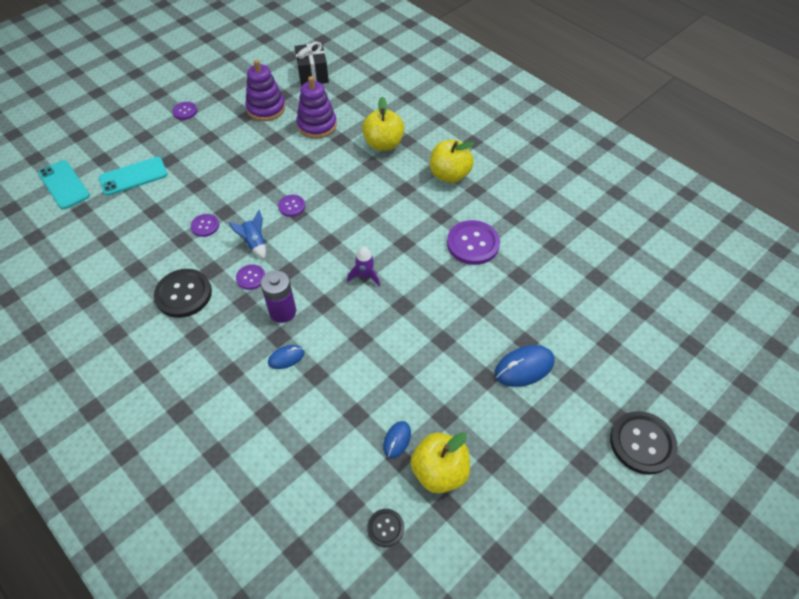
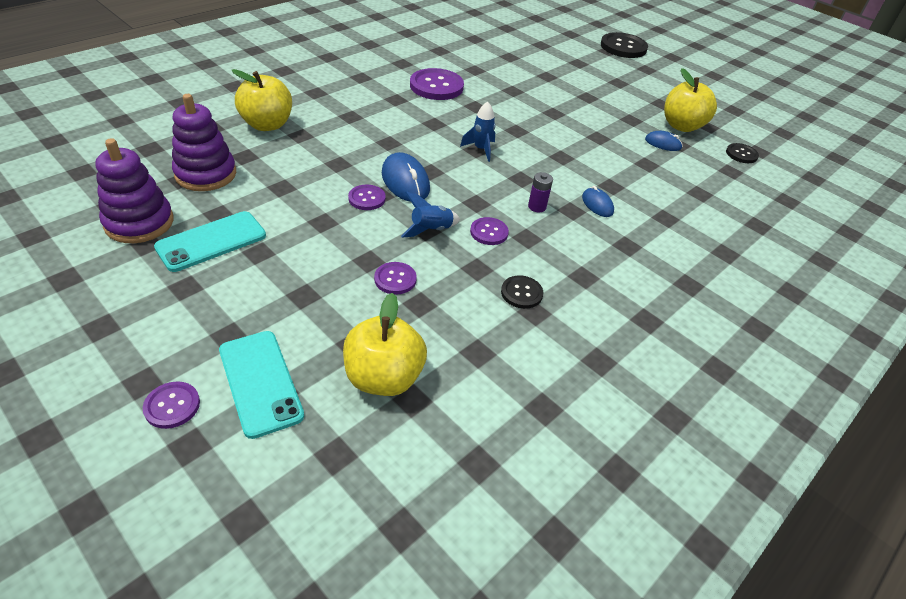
camera: 95 degrees left, 10 degrees down
turquoise phone [38,160,90,209] -> turquoise phone moved to [154,211,266,272]
black button [154,269,212,318] -> black button [501,276,543,309], size x0.53
purple button [172,102,197,120] -> purple button moved to [143,381,200,429]
purple battery [261,271,296,323] -> purple battery [528,172,553,212], size x0.57
black gift [295,42,329,86] -> none
purple rocket [347,247,380,286] -> blue rocket [460,101,496,162]
yellow apple [430,140,474,183] -> yellow apple moved to [343,293,427,396]
blue mouse [495,345,554,387] -> blue mouse moved to [382,152,430,202]

